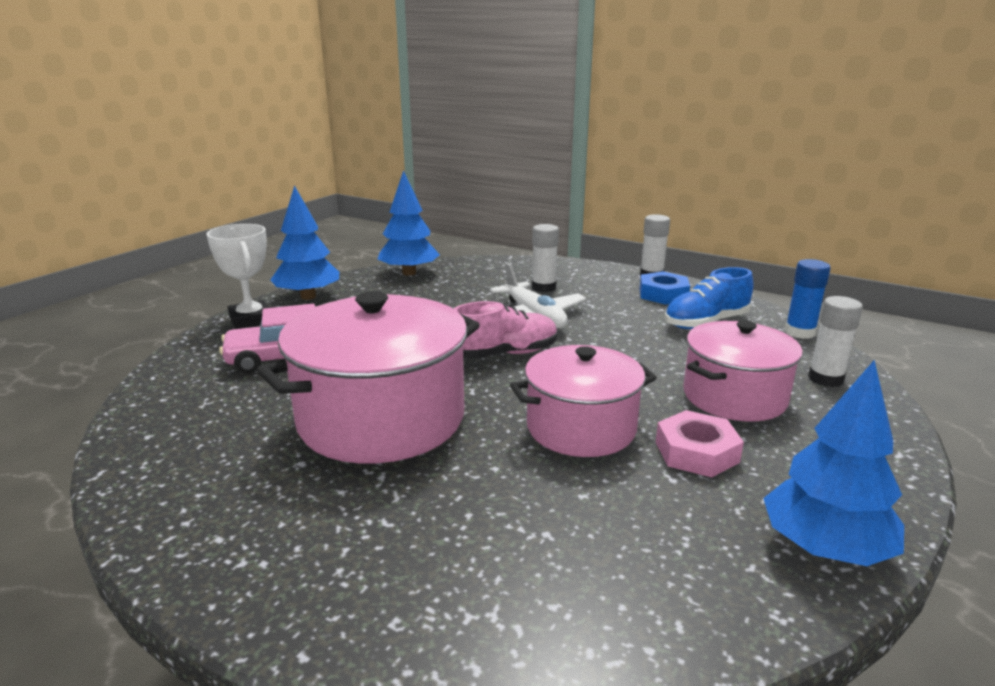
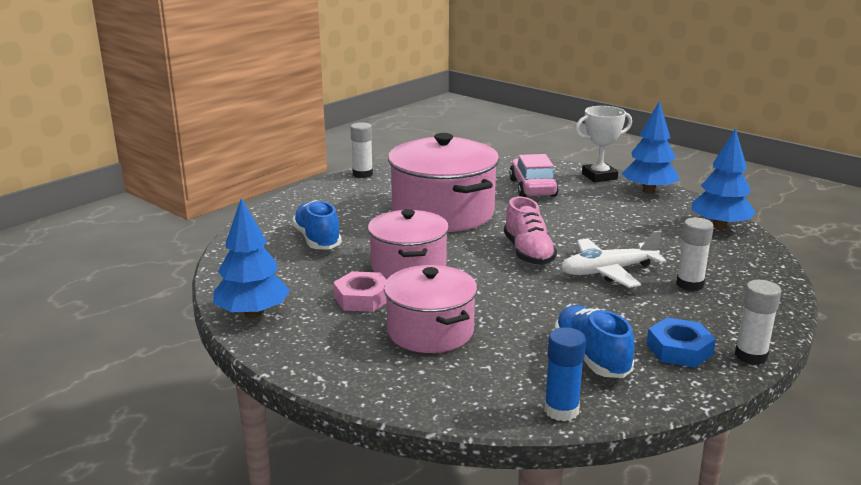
camera: 100 degrees right, 0 degrees up
white glue stick [808,296,863,387] -> white glue stick moved to [350,122,373,178]
none -> blue shoe [292,200,342,249]

